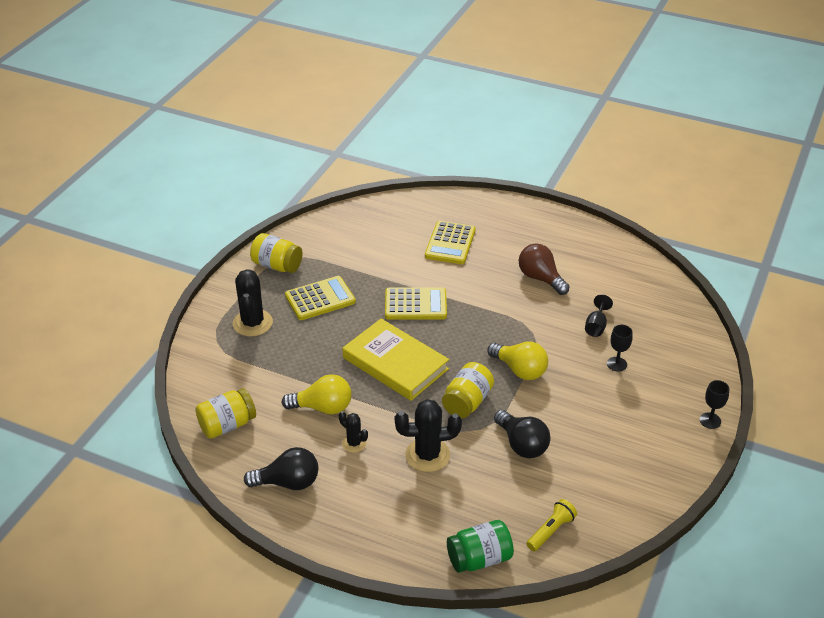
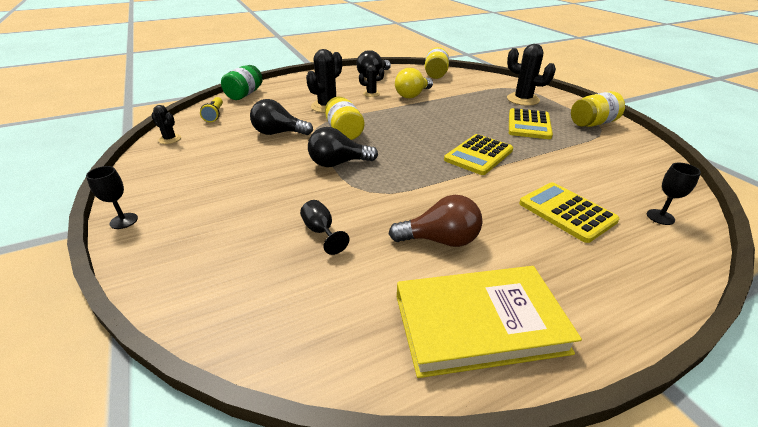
camera: 130 degrees right, 5 degrees down
yellow book [343,319,449,401] -> yellow book moved to [397,266,582,378]
yellow light bulb [487,342,548,380] -> black light bulb [308,127,378,167]
black goblet [607,325,632,372] -> black goblet moved to [647,163,701,225]
none -> black cactus [151,105,181,144]

